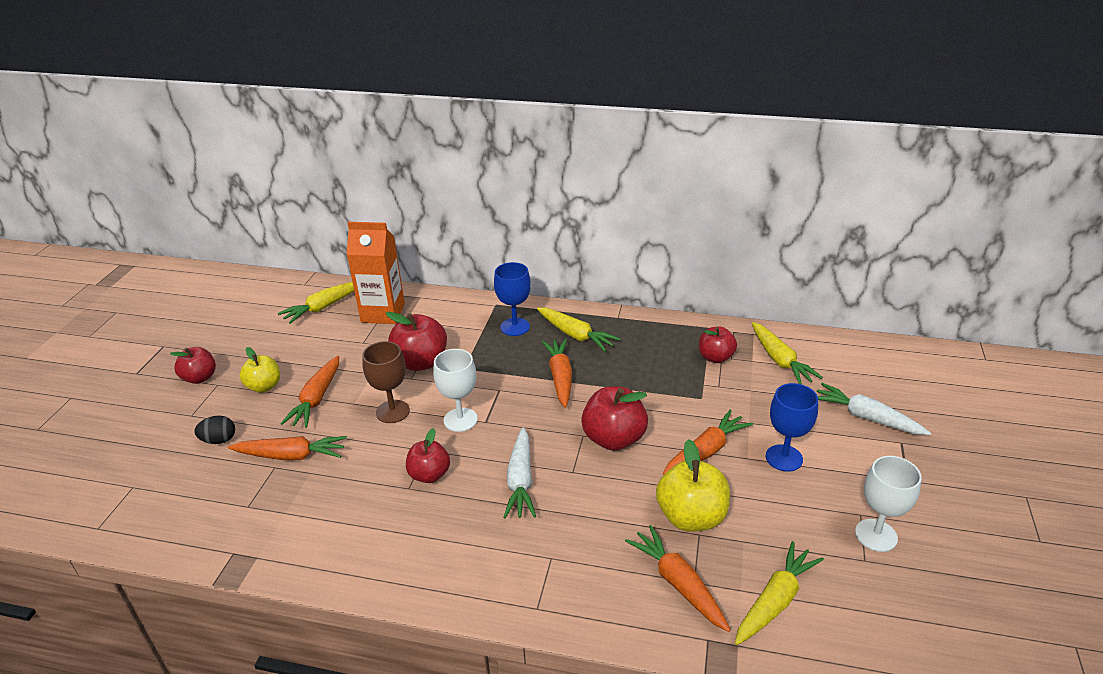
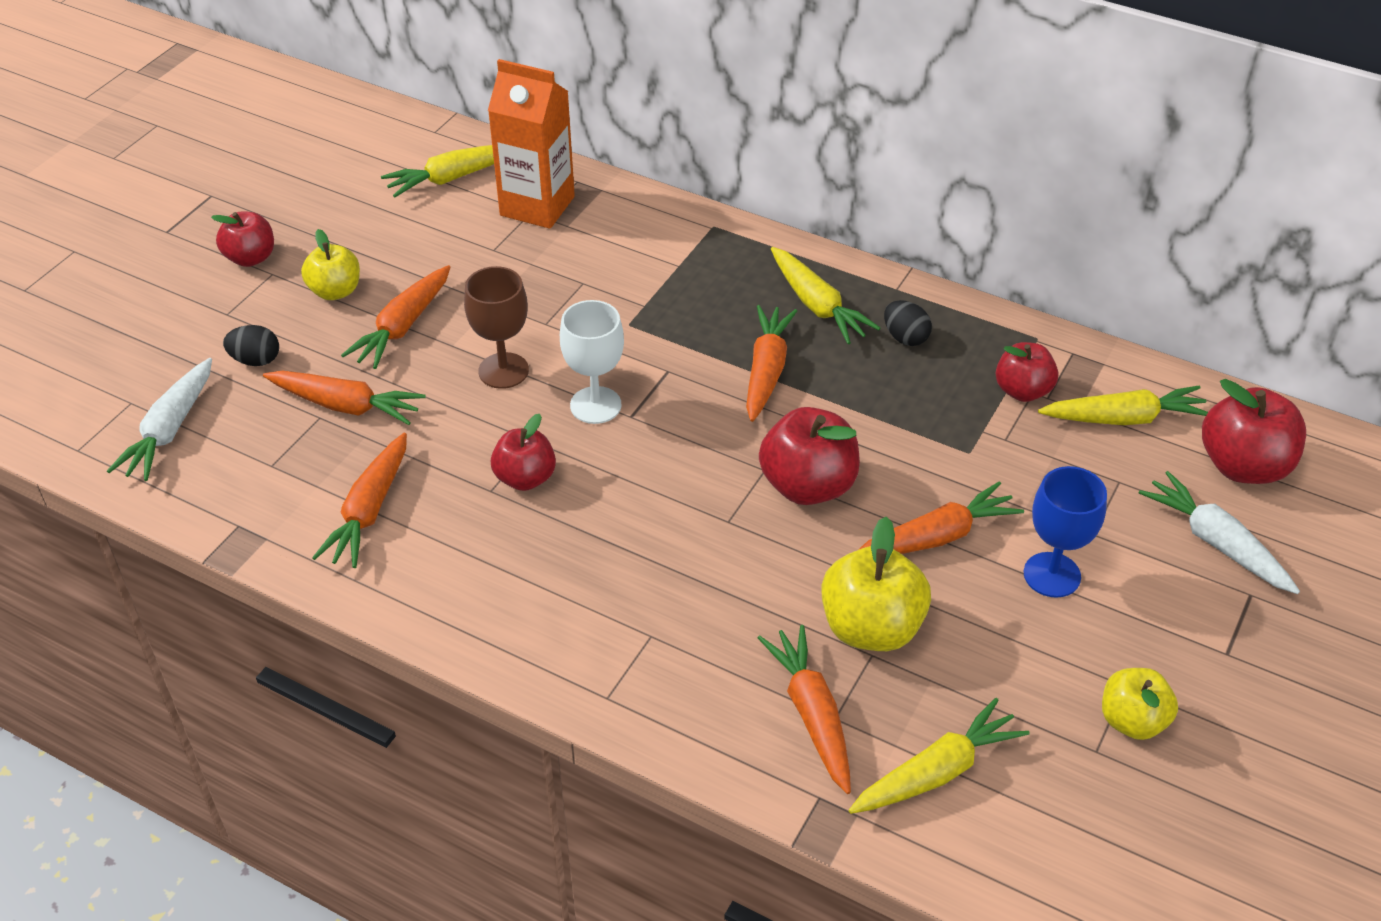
camera: 15 degrees right, 10 degrees up
red apple [386,312,447,371] -> red apple moved to [1202,379,1306,484]
blue goblet [494,262,531,336] -> none
white carrot [503,427,536,518] -> white carrot moved to [107,358,212,481]
yellow carrot [752,322,823,385] -> yellow carrot turned 90 degrees counterclockwise [1038,386,1208,425]
white goblet [855,456,922,552] -> yellow apple [1102,668,1178,740]
none -> orange carrot [312,433,407,568]
none -> black egg [884,300,932,346]

